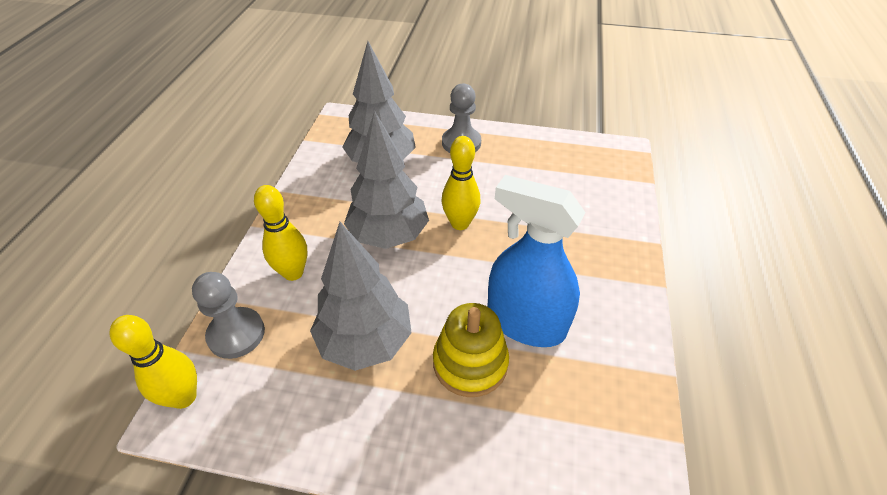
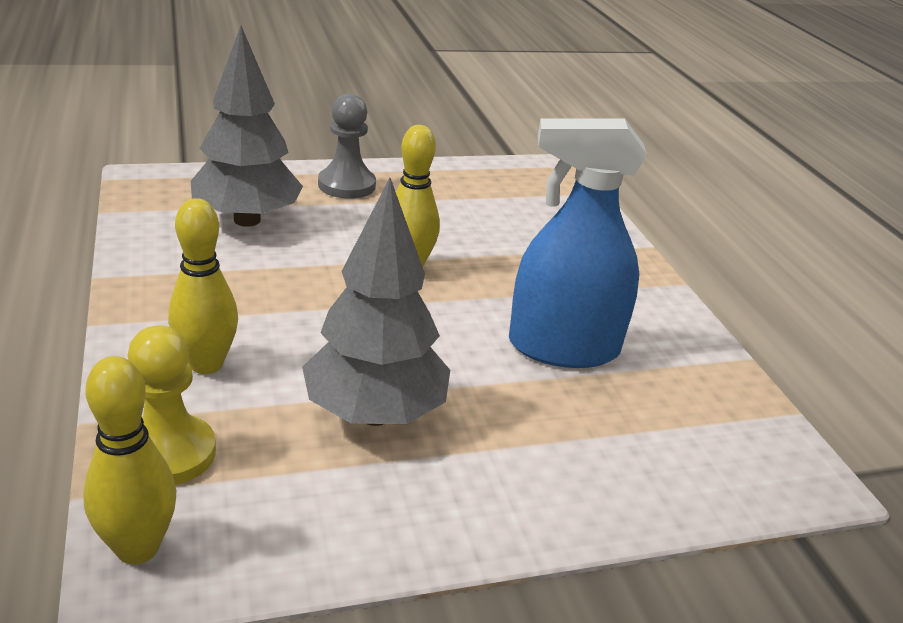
camera: 30 degrees left, 15 degrees down
grey pawn [192,272,265,359] -> yellow pawn [128,325,216,485]
grey tree [344,111,429,249] -> none
yellow stacking toy [433,303,509,397] -> none

